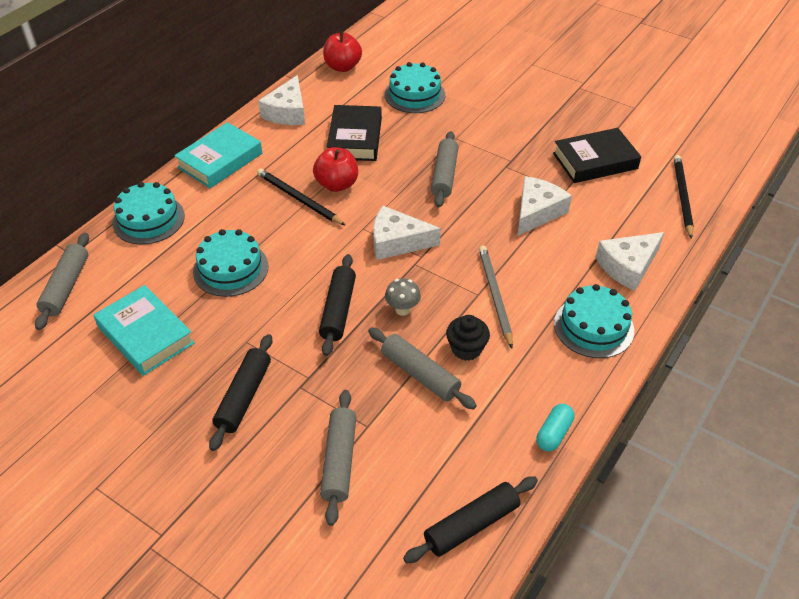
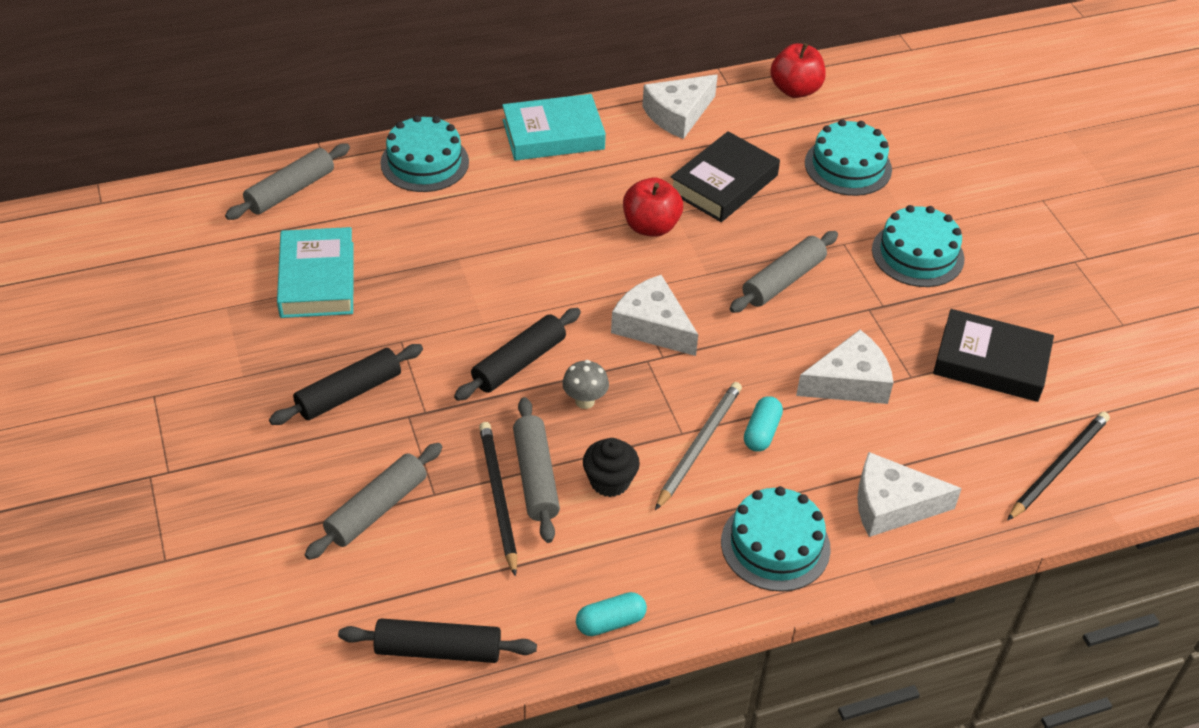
camera: 35 degrees right, 0 degrees up
turquoise cake [193,229,269,297] -> turquoise cake moved to [872,205,965,287]
black pencil [257,168,346,226] -> black pencil moved to [479,422,517,577]
none -> turquoise capsule [744,396,783,452]

